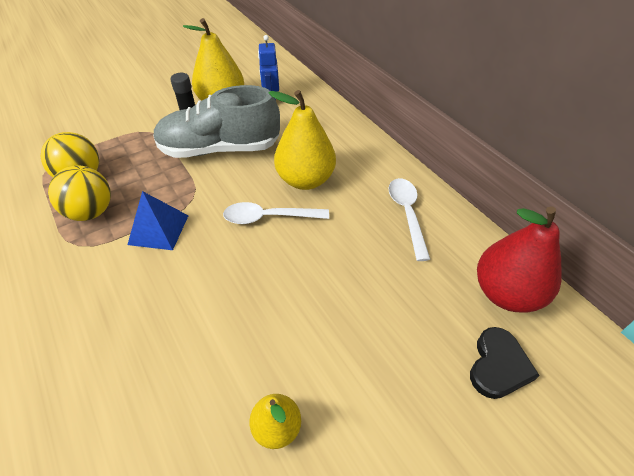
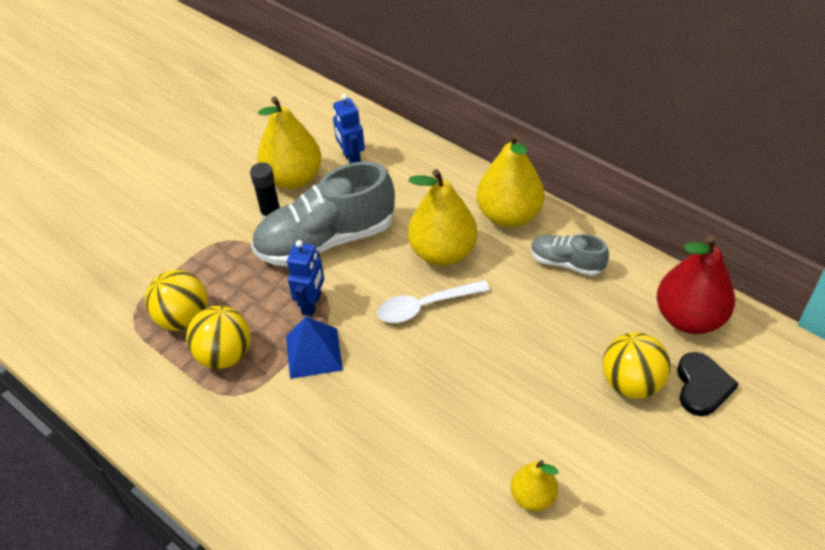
camera: 15 degrees left, 0 degrees up
white spoon [388,178,430,261] -> grey shoe [531,234,609,276]
none -> blue robot [287,240,324,316]
none -> yellow pear [477,133,544,228]
none -> yellow ball [602,332,670,399]

